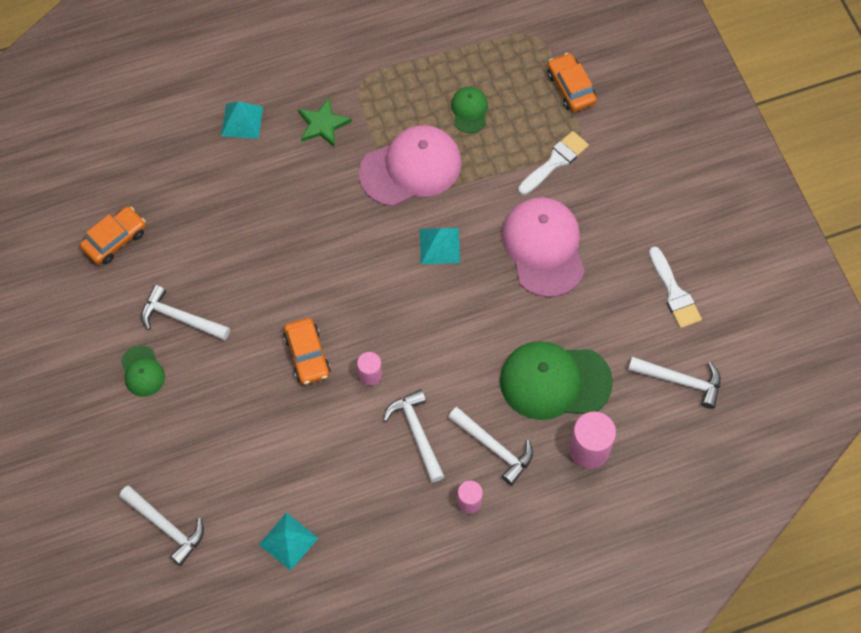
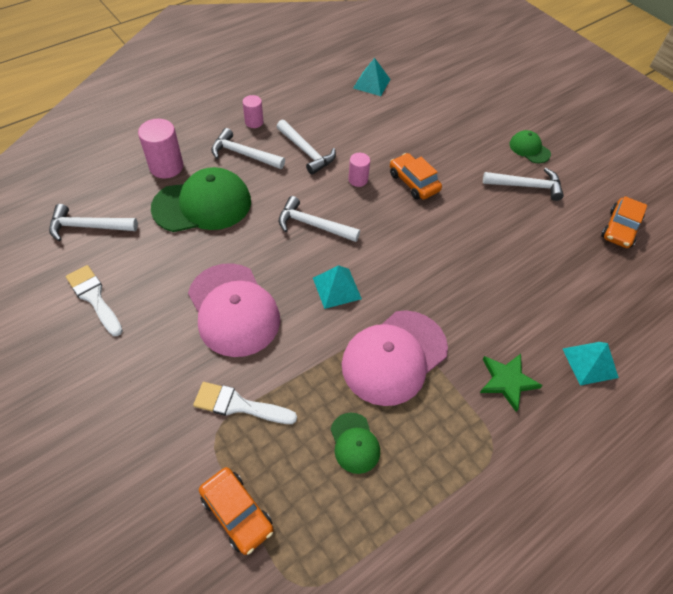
camera: 160 degrees right, 10 degrees down
white hammer [119,486,204,566] -> white hammer moved to [279,196,360,242]
white brush [518,131,589,195] -> white brush turned 75 degrees clockwise [193,382,297,424]

